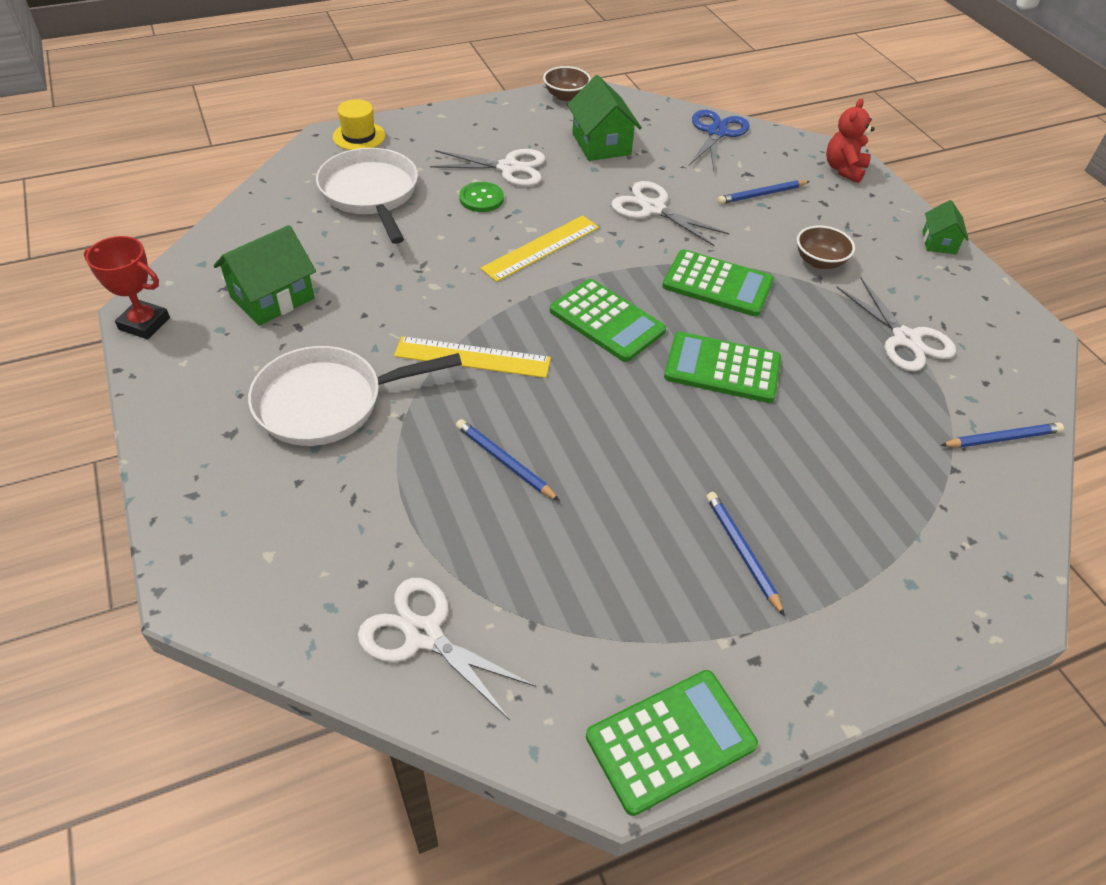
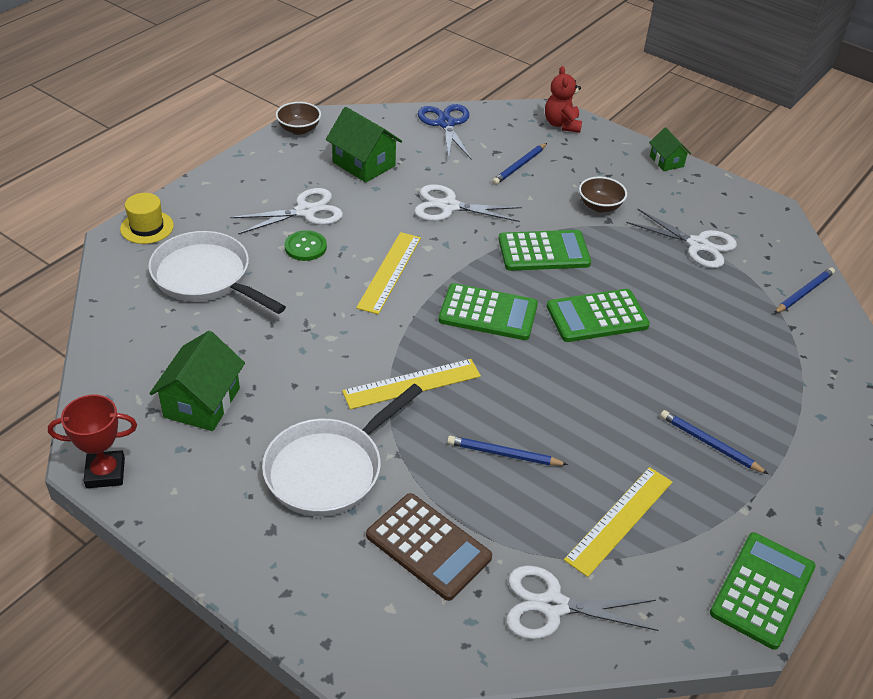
camera: 30 degrees left, 5 degrees down
none -> brown calculator [366,493,492,601]
none -> yellow ruler [564,467,672,577]

